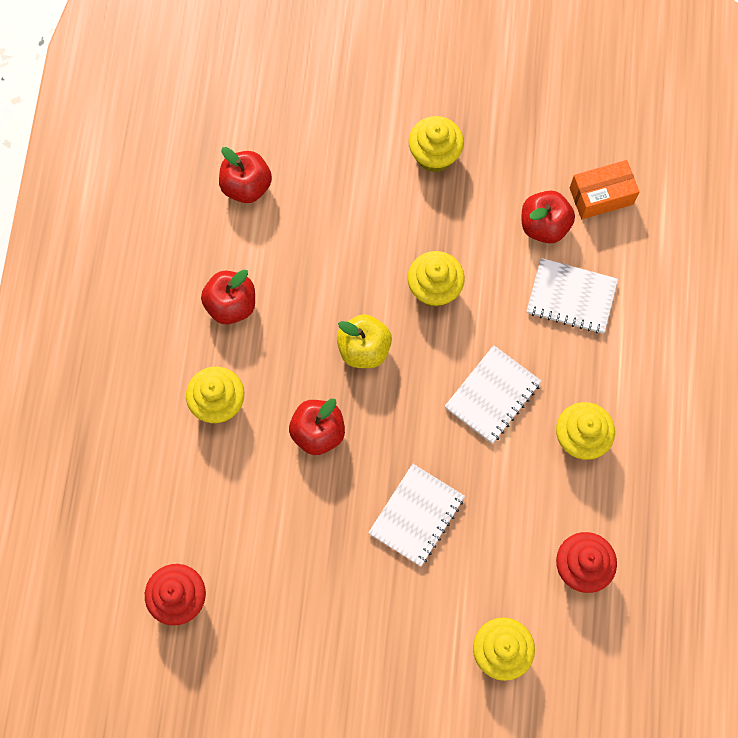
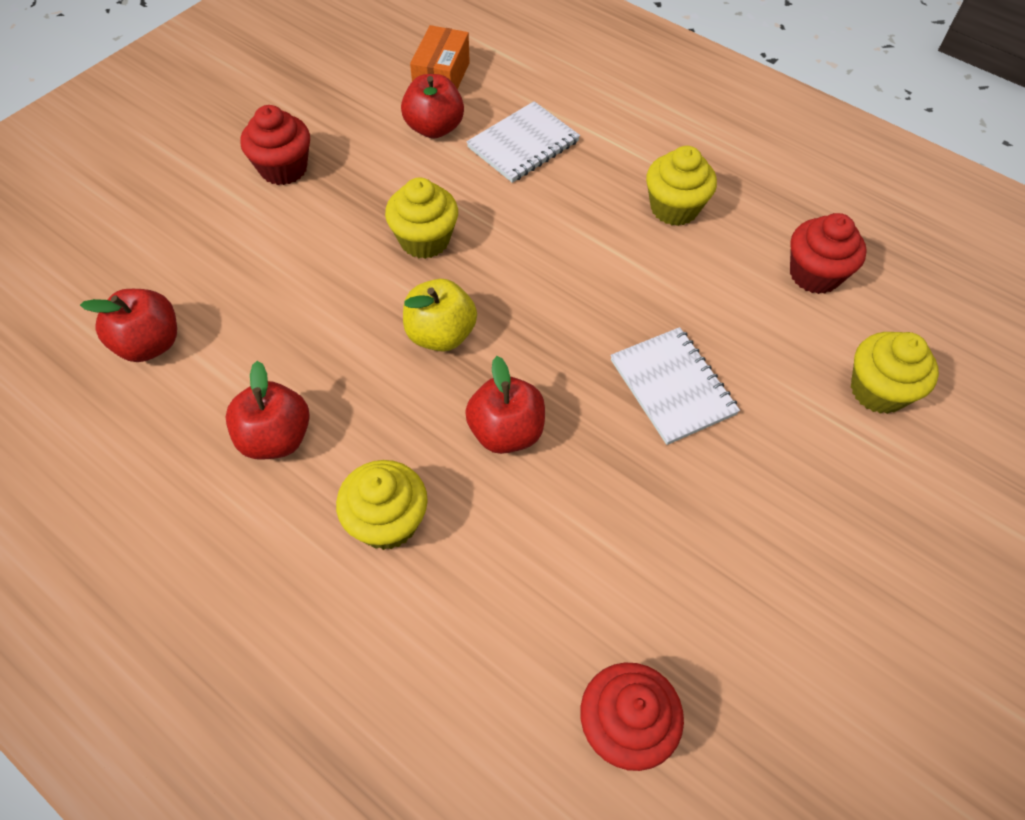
camera: 60 degrees left, 15 degrees down
yellow cupcake [408,116,464,172] -> red cupcake [241,105,310,185]
white notebook [444,345,542,443] -> none

